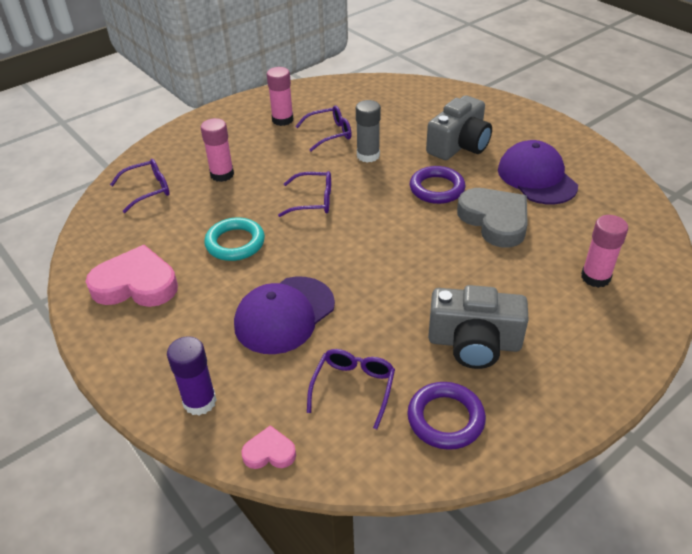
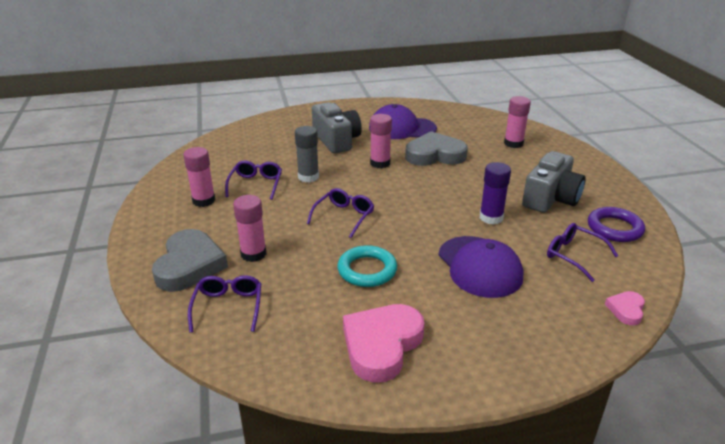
camera: 65 degrees left, 10 degrees down
purple glue stick [167,336,217,415] -> purple glue stick moved to [480,162,511,225]
purple ring [410,166,465,204] -> pink glue stick [370,114,392,168]
none -> grey heart [152,229,228,292]

